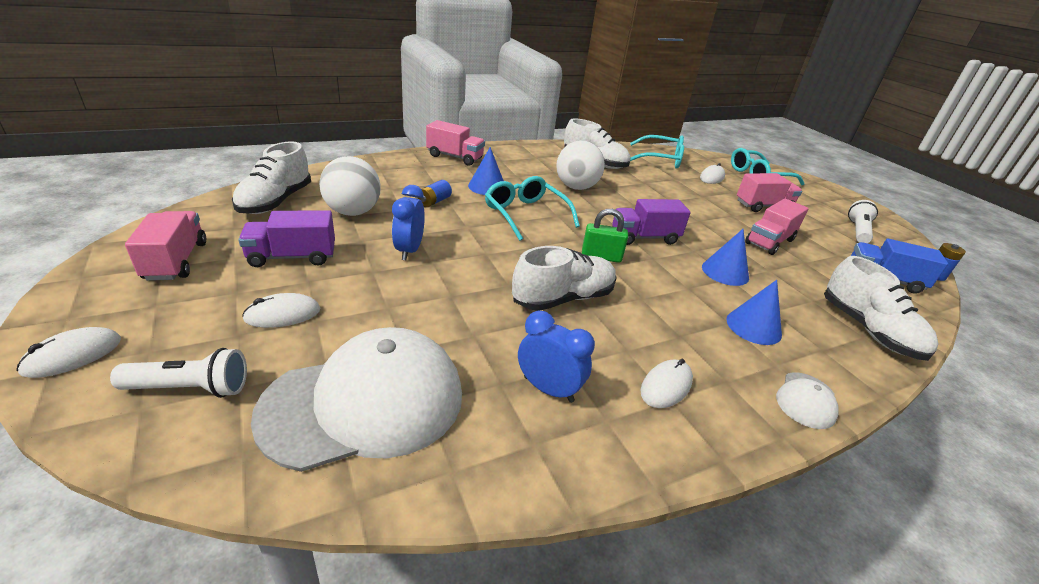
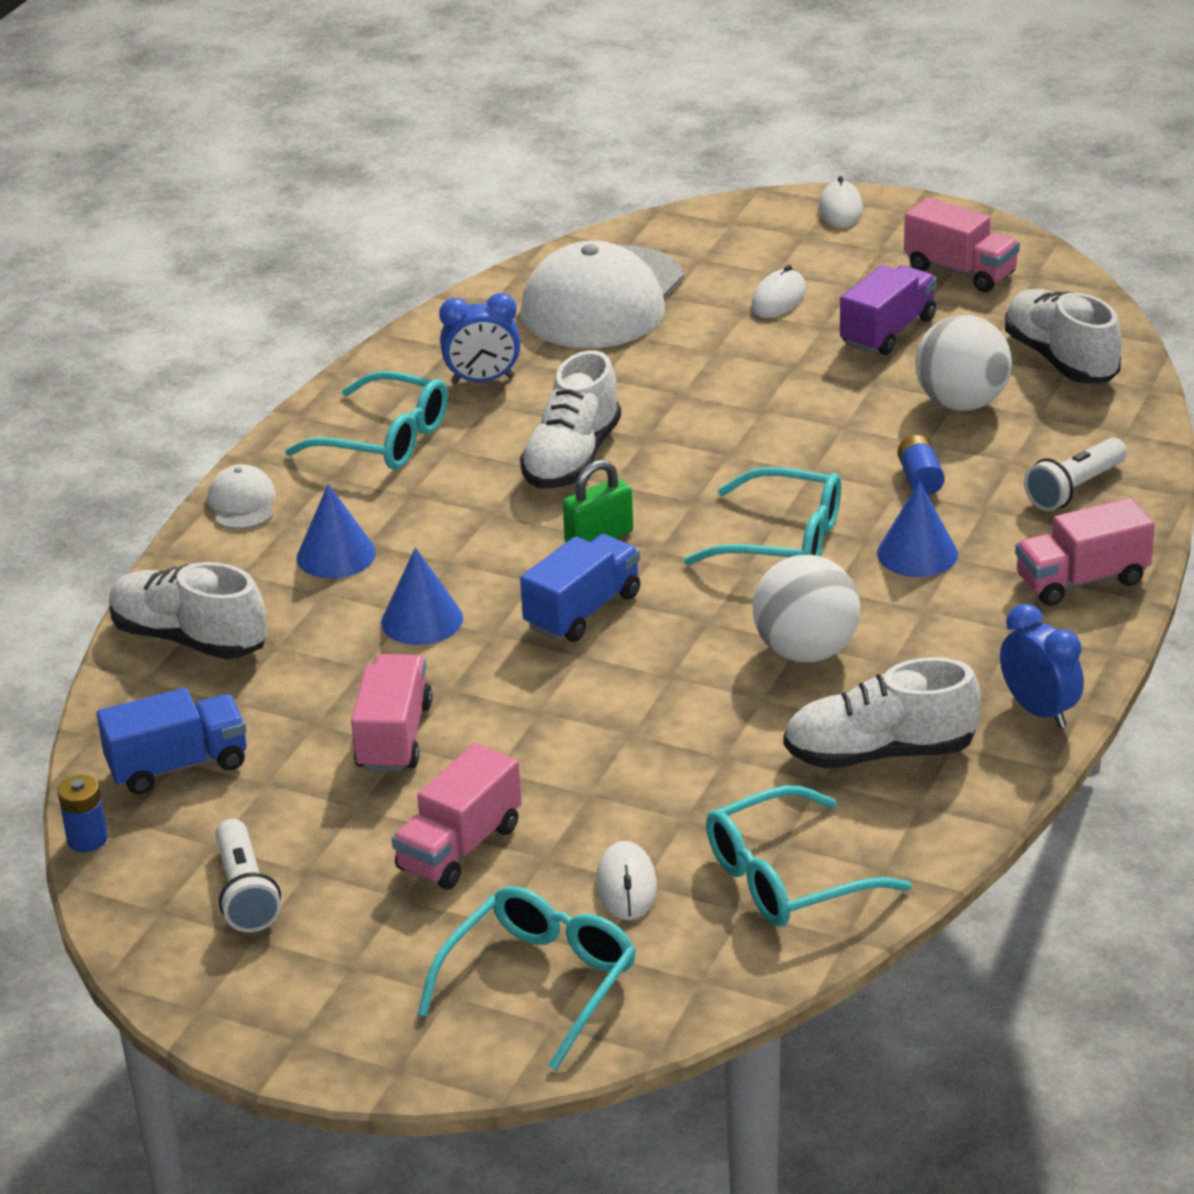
camera: 145 degrees right, 0 degrees up
white flashlight [110,348,247,398] -> white flashlight moved to [1024,437,1127,511]
blue clock [392,185,425,260] -> blue clock moved to [1000,604,1084,728]
purple truck [612,199,691,245] -> blue truck [520,534,640,642]
white mouse [640,359,693,408] -> turquoise glasses [285,371,448,470]

